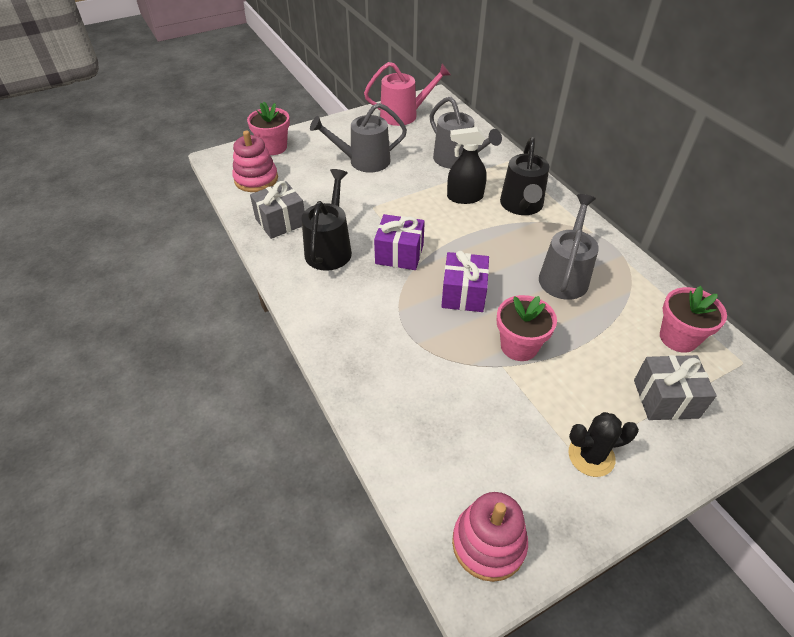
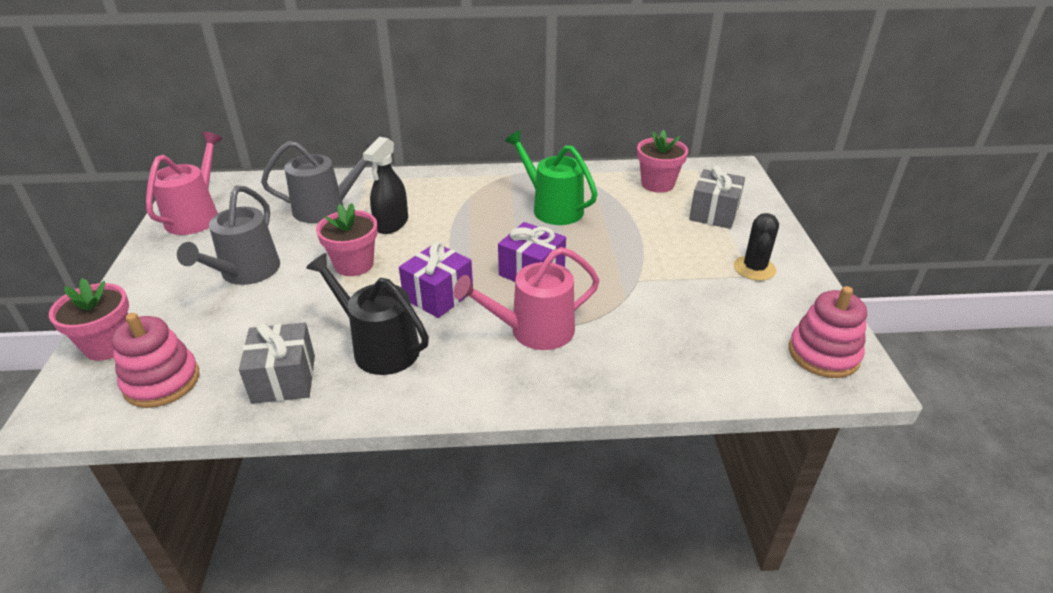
camera: 65 degrees left, 10 degrees down
pink flower pot [497,295,557,361] -> pink flower pot moved to [316,203,378,276]
black watering can [500,137,549,215] -> none
grey watering can [539,194,599,300] -> green watering can [505,130,597,225]
none -> pink watering can [454,247,600,350]

